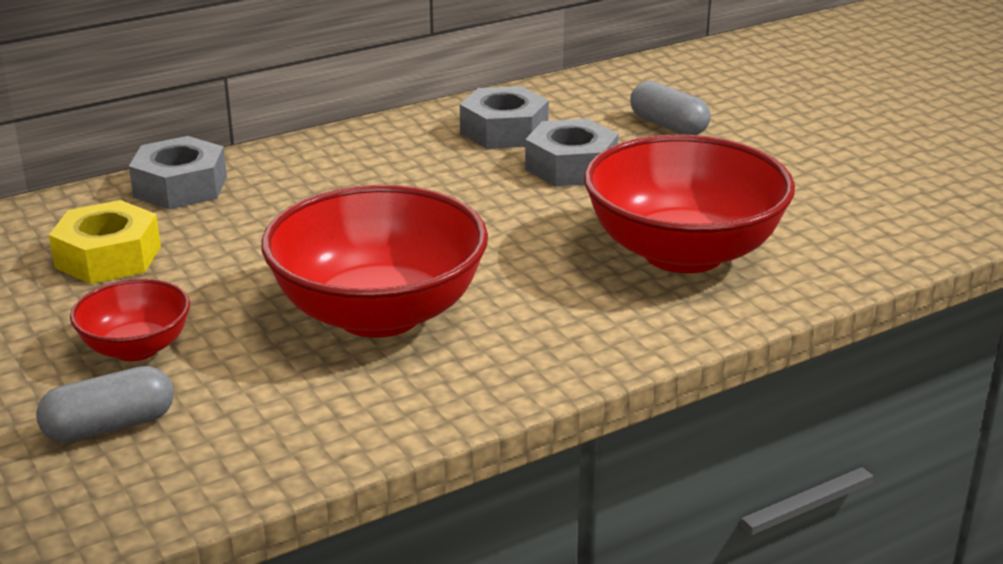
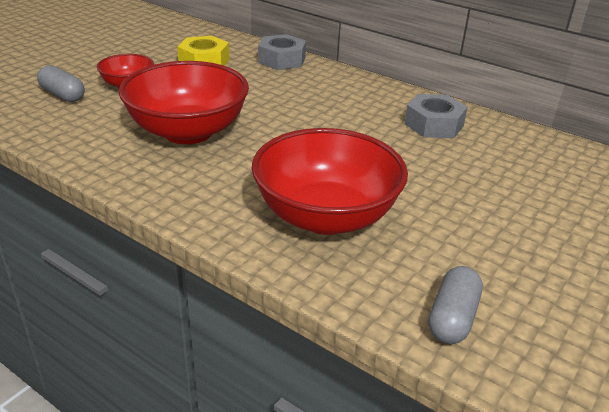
camera: 65 degrees right, 5 degrees up
grey nut [525,119,618,186] -> none
grey capsule [630,81,711,135] -> grey capsule moved to [428,266,483,344]

